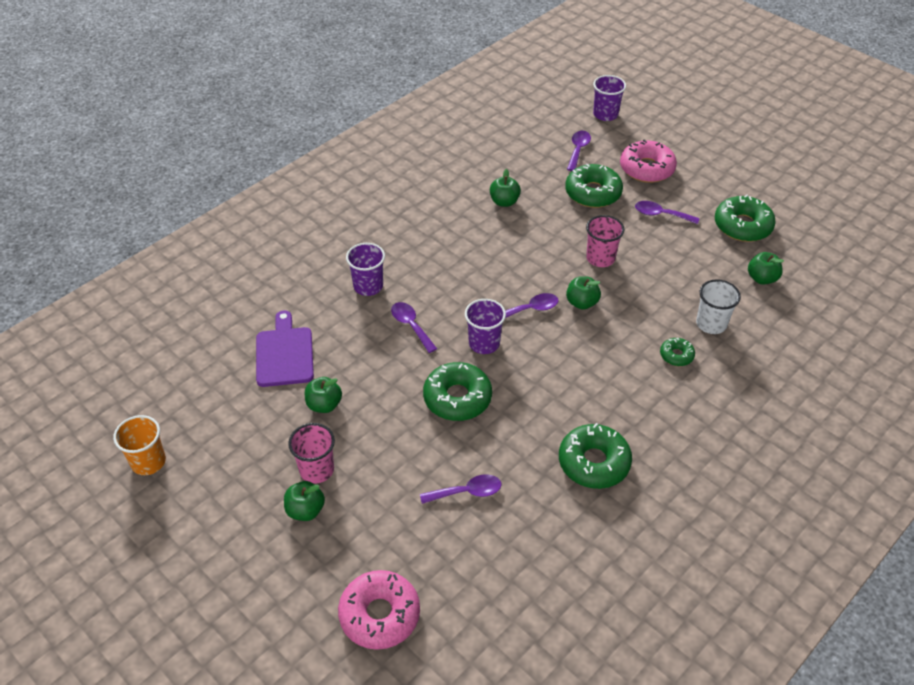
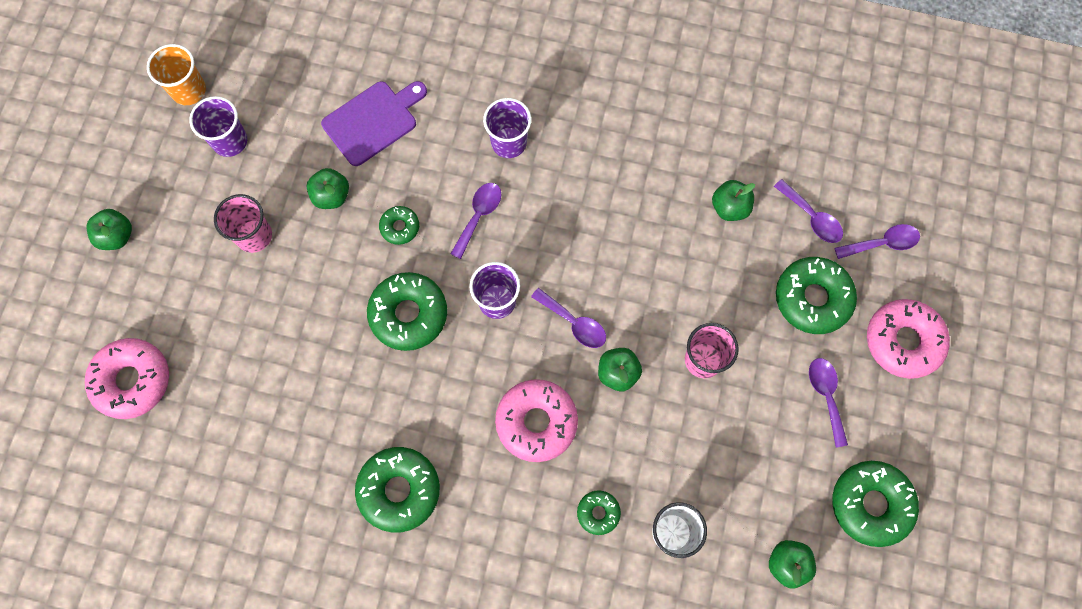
camera: 60 degrees right, 25 degrees up
green apple [284,481,325,521] -> green apple moved to [86,209,132,250]
purple spoon [420,474,501,504] -> purple spoon moved to [774,179,843,243]
purple cup [593,75,626,121] -> purple cup moved to [189,96,247,157]
none -> green donut [379,206,419,245]
none -> pink donut [495,379,578,462]

